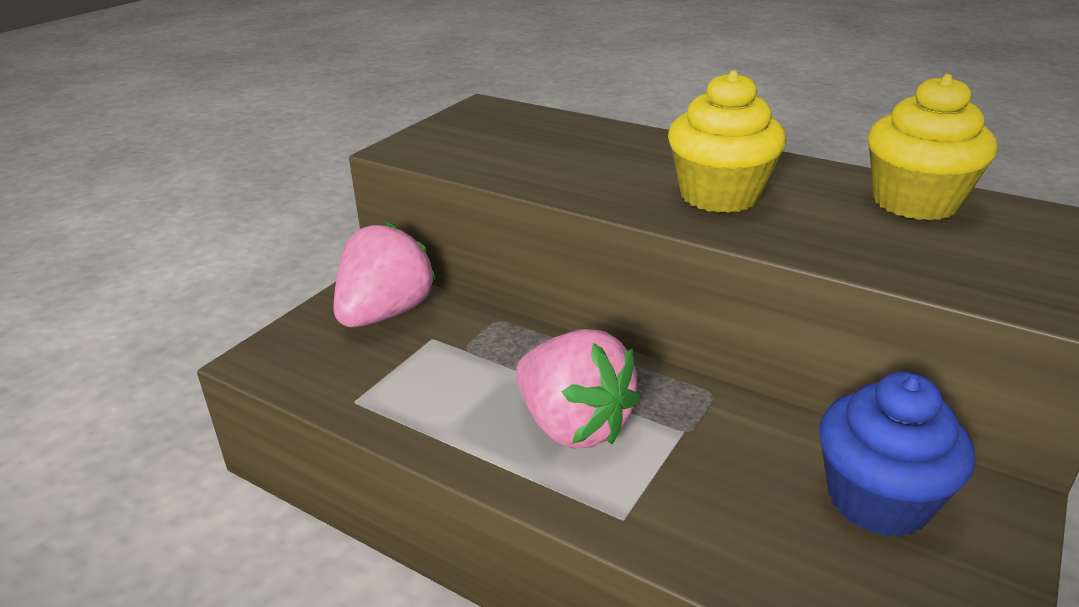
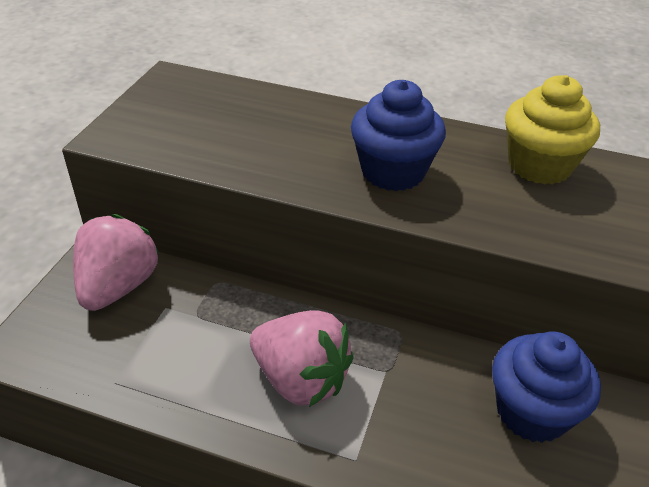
camera: 15 degrees left, 10 degrees up
yellow cupcake [668,70,787,213] -> blue cupcake [351,80,446,191]

